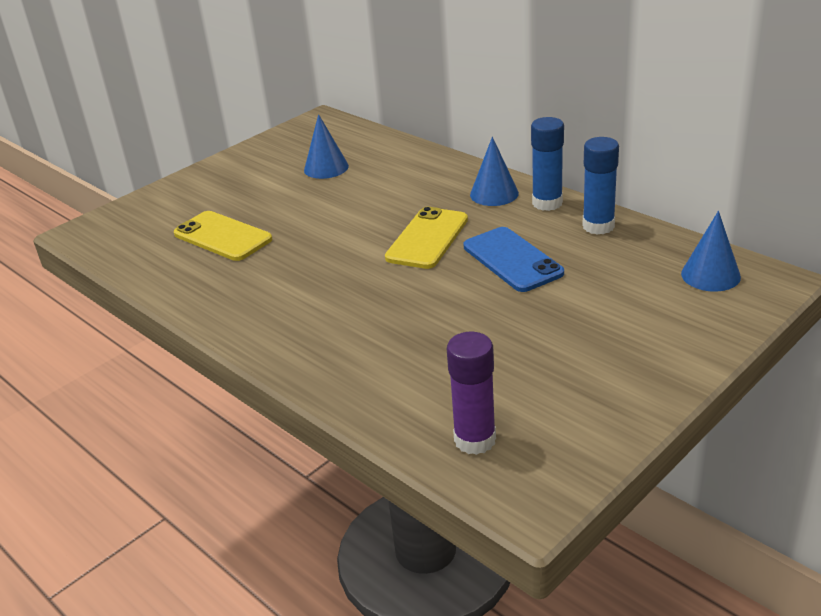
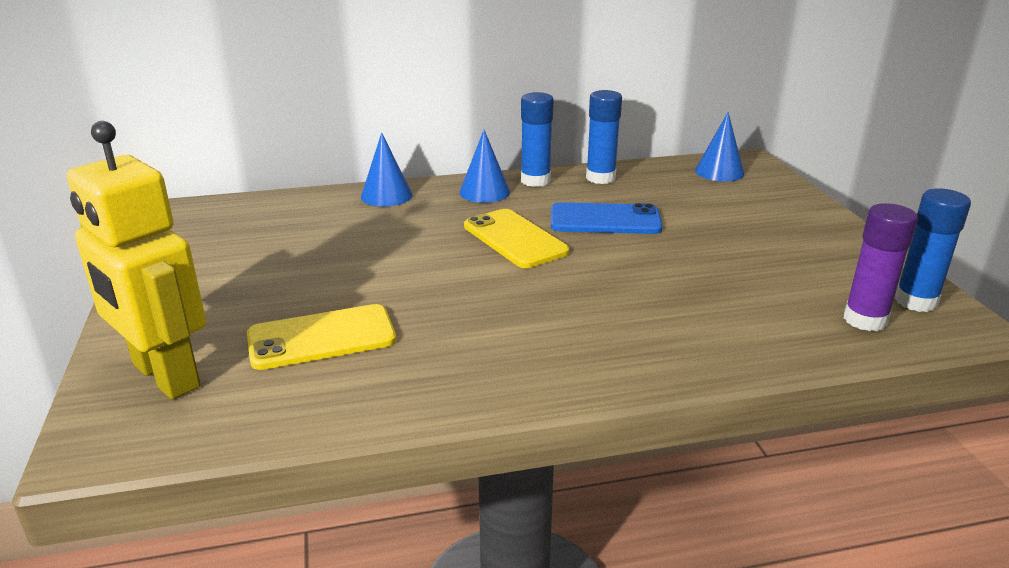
camera: 60 degrees left, 5 degrees down
blue cone [304,114,349,179] -> blue cone moved to [361,132,412,207]
none -> yellow robot [67,121,206,400]
none -> blue glue stick [895,188,971,312]

